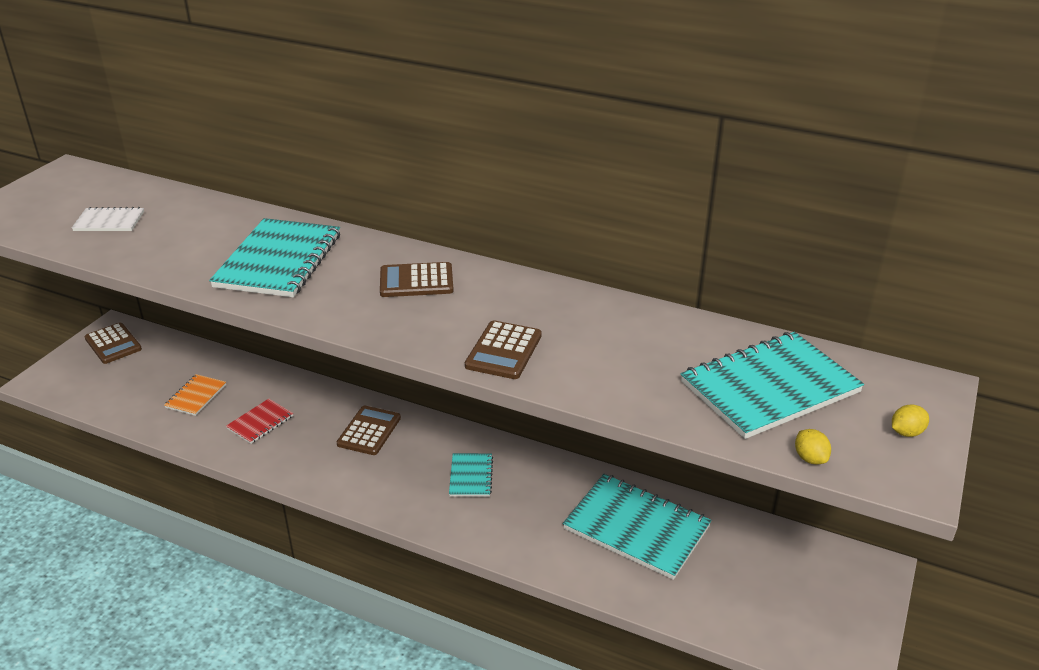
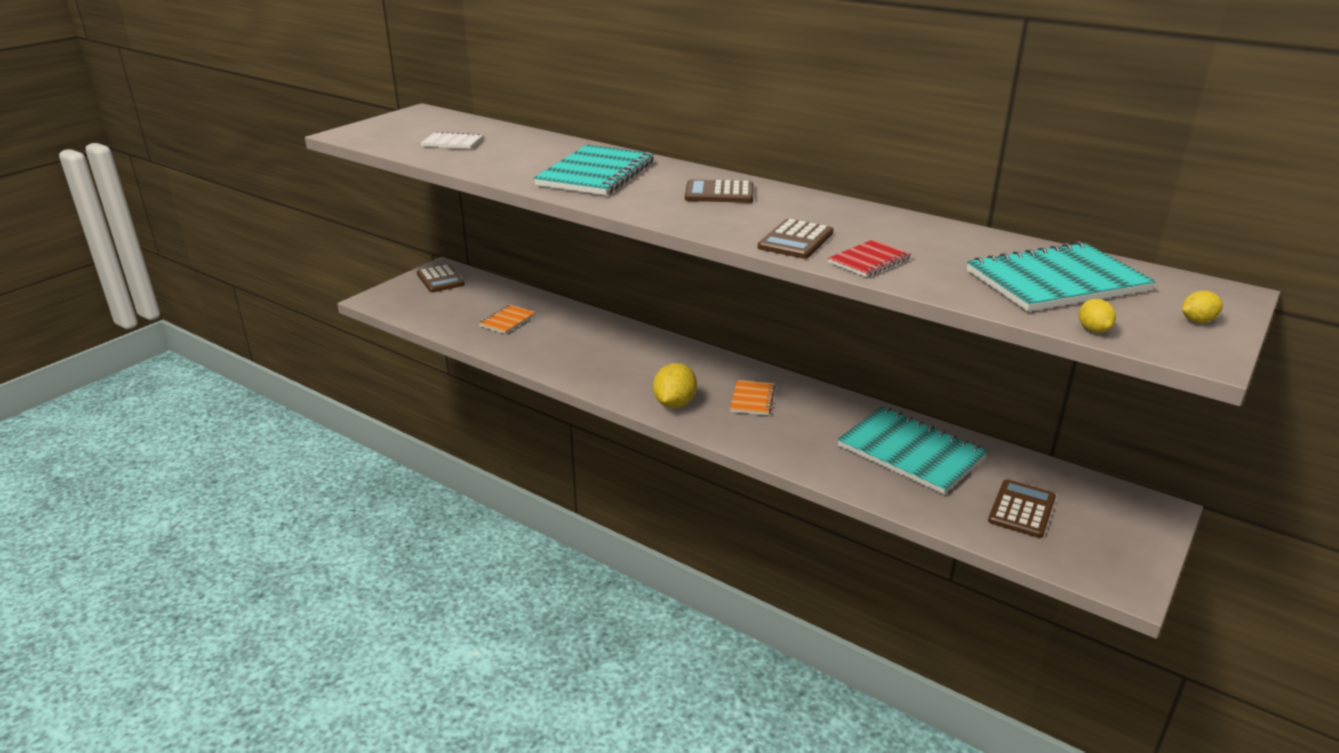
camera: 10 degrees right, 5 degrees down
red notebook [226,399,293,444] -> red notebook moved to [828,240,911,277]
brown calculator [337,406,401,455] -> brown calculator moved to [988,479,1056,538]
turquoise notebook [449,453,493,497] -> orange notebook [730,380,775,416]
none -> yellow lemon [653,363,697,408]

